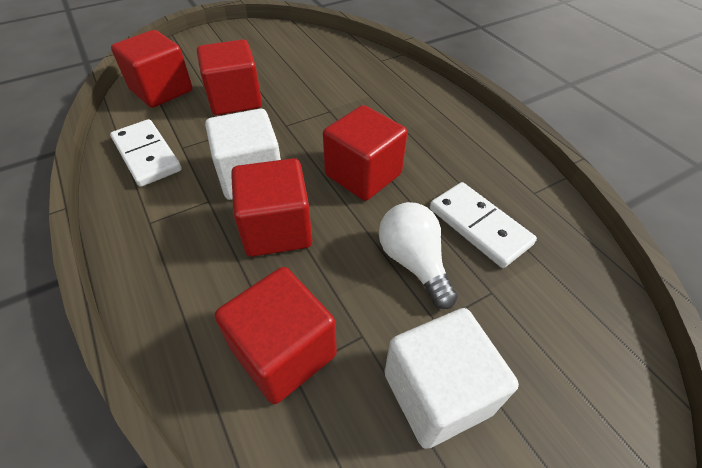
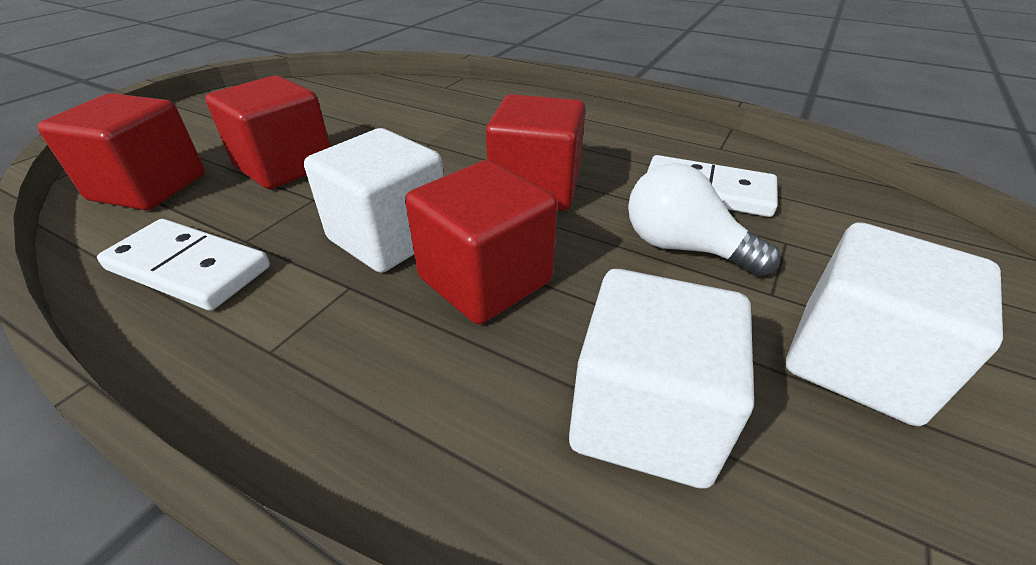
camera: 30 degrees left, 10 degrees down
red cube [215,267,337,404] -> white cube [569,269,754,489]

